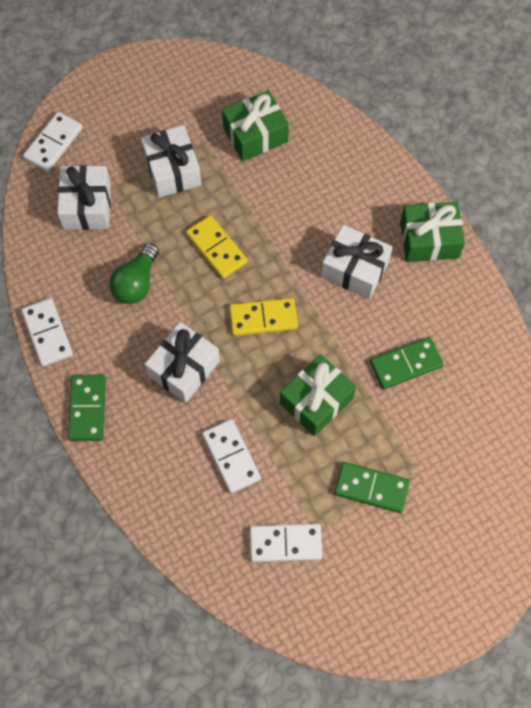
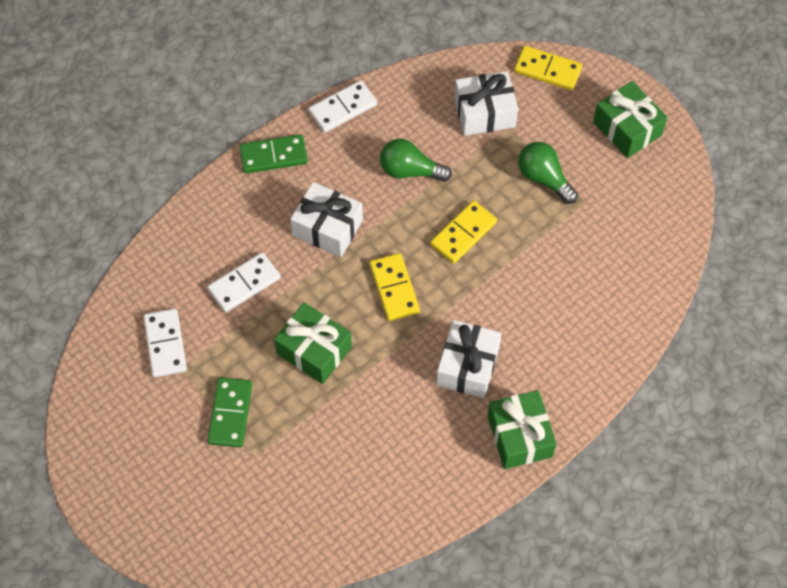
camera: 80 degrees right, 5 degrees down
white domino [23,112,83,172] -> yellow domino [514,46,582,90]
white gift [141,125,202,198] -> green light bulb [518,142,578,204]
green gift [222,90,289,161] -> green gift moved to [593,81,667,158]
green domino [370,337,444,389] -> none

